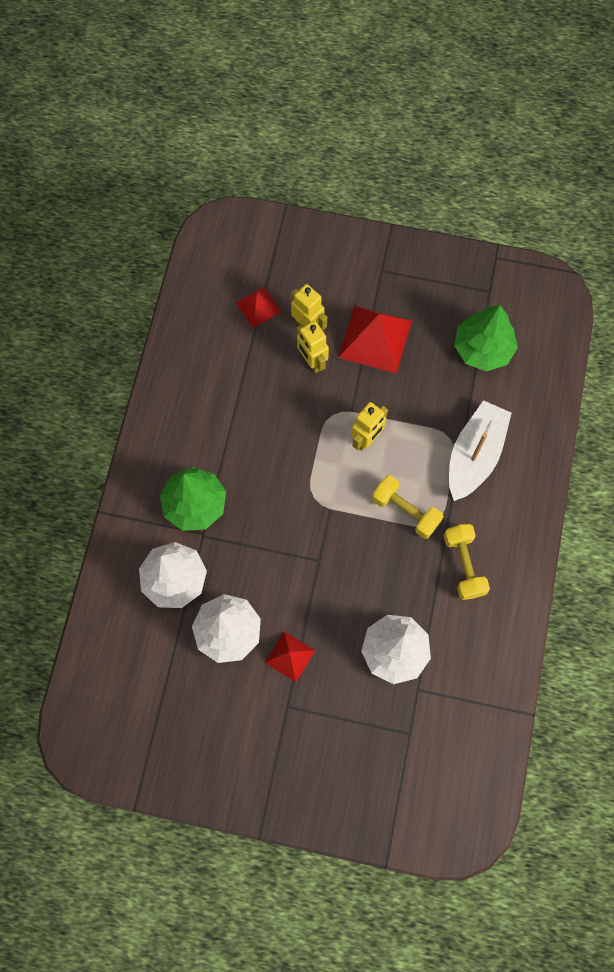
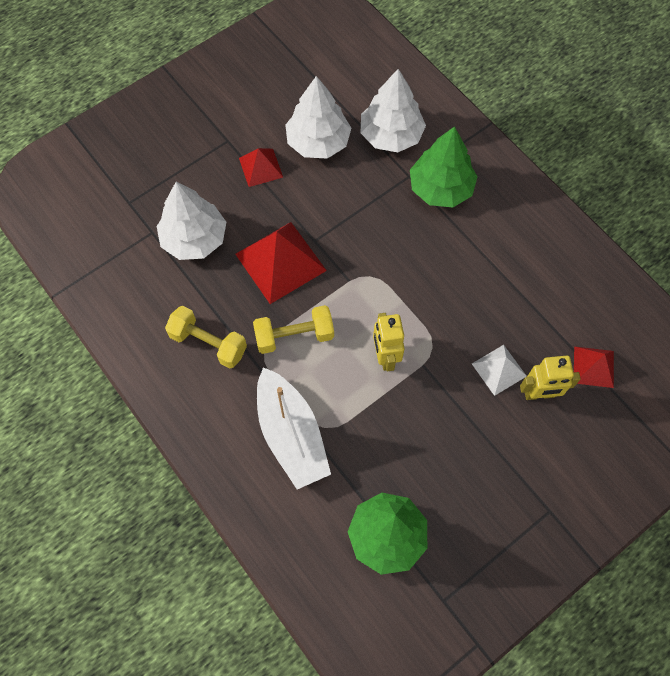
camera: 130 degrees right, 5 degrees down
yellow robot [297,321,329,373] -> white pyramid [472,345,527,396]
red pyramid [338,306,412,373] -> red pyramid moved to [235,222,327,304]

